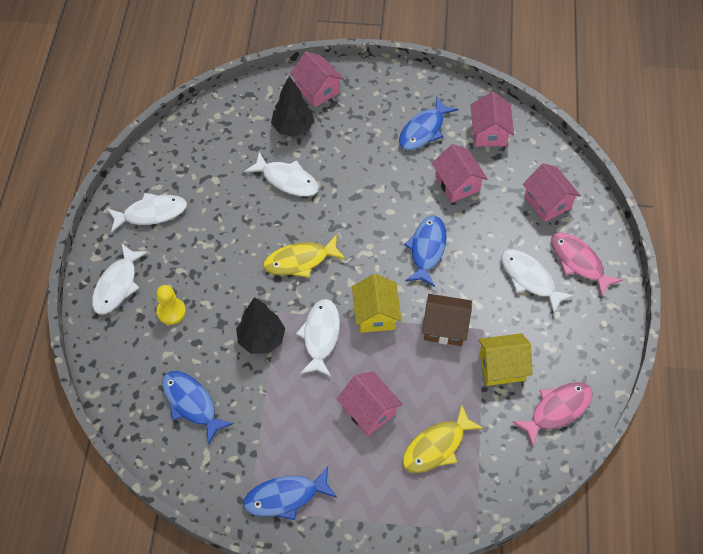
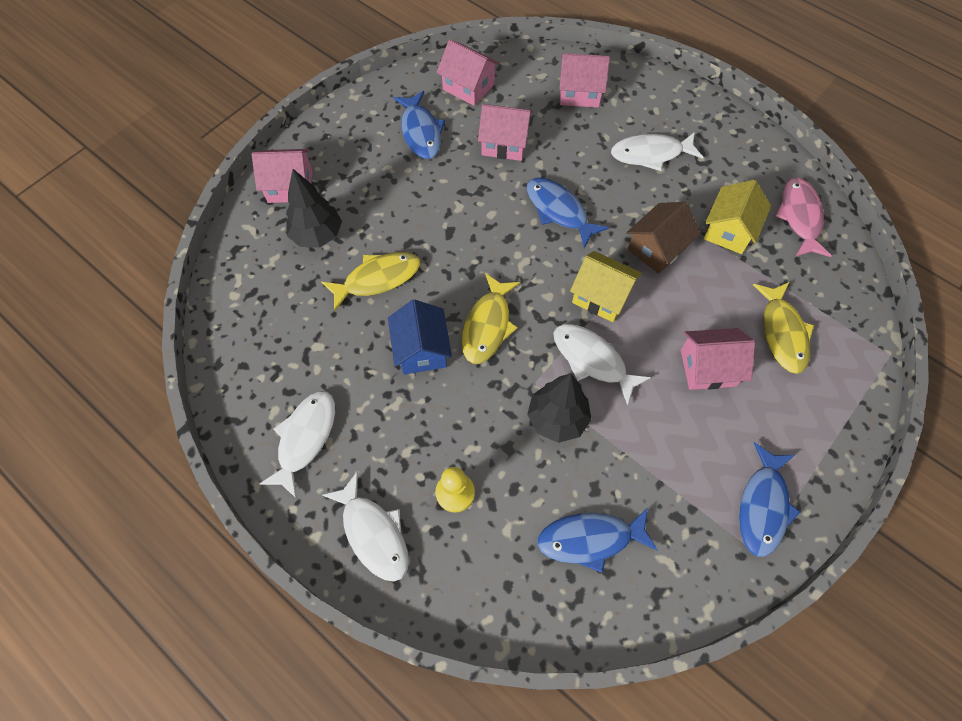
camera: 55 degrees left, 5 degrees up
white fish [244,152,319,196] -> yellow fish [321,252,420,312]
pink fish [551,232,623,297] -> none
none -> blue house [388,299,452,374]

